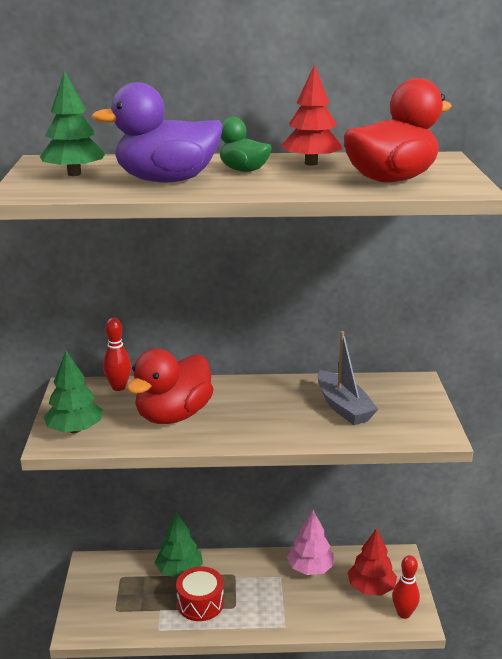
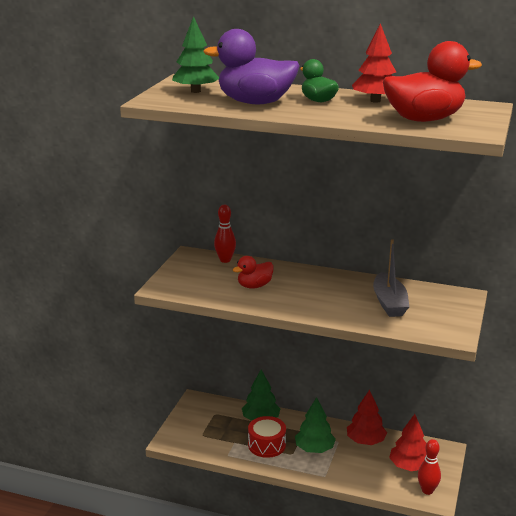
camera: 20 degrees right, 0 degrees up
green tree [44,351,103,433] -> green tree moved to [295,397,336,453]
red duck [127,349,214,424] -> red duck [233,256,274,289], size x0.55
pink tree [287,510,334,575] -> red tree [347,390,387,445]

